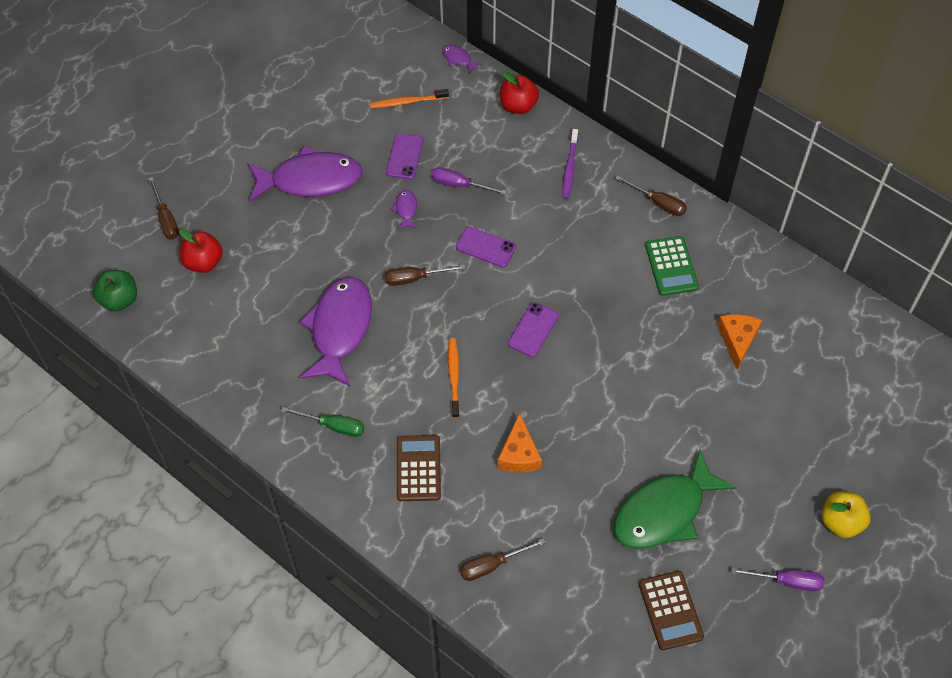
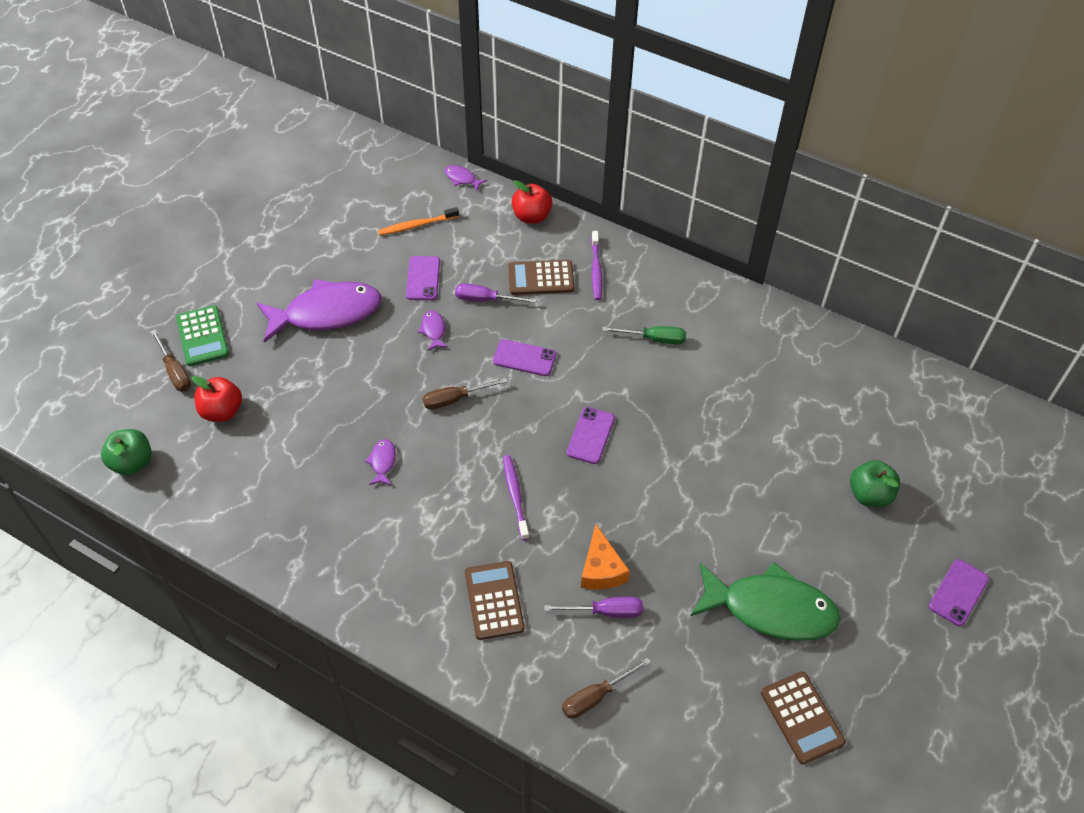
camera: 10 degrees left, 5 degrees down
green screwdriver [281,407,364,437] -> green screwdriver moved to [602,326,686,345]
purple fish [300,277,372,387] -> purple fish [365,439,396,485], size x0.40
orange toothbrush [448,338,460,418] -> purple toothbrush [503,455,529,540]
green fish [614,450,736,549] -> green fish turned 120 degrees counterclockwise [690,562,841,641]
brown screwdriver [615,175,687,216] -> none
green calculator [645,236,699,296] -> green calculator moved to [176,305,229,366]
orange cheese [717,314,762,370] -> none
purple screwdriver [731,568,825,591] -> purple screwdriver moved to [544,597,643,618]
yellow apple [822,492,871,538] -> purple phone [929,559,989,626]
none -> brown calculator [508,260,575,295]
none -> green apple [850,460,900,507]

